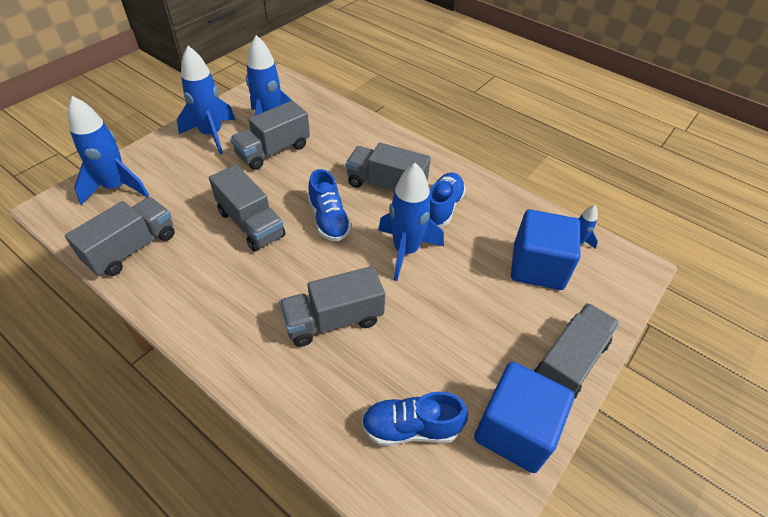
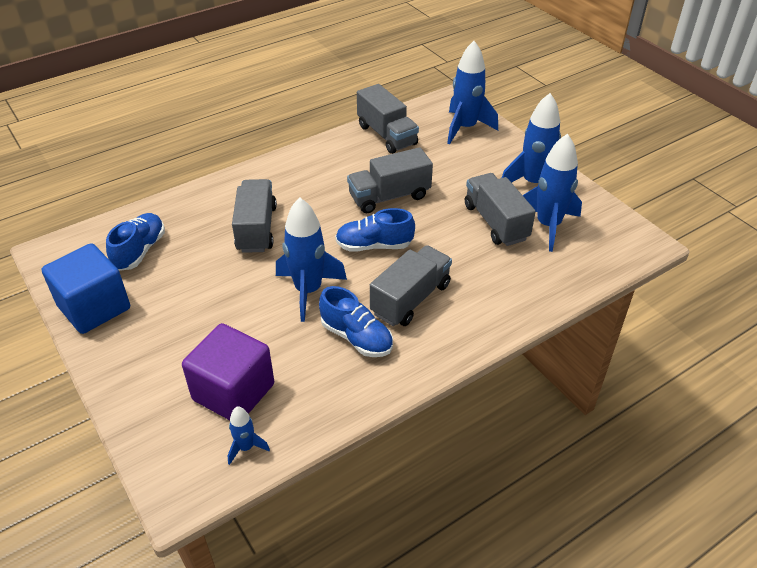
camera: 110 degrees right, 5 degrees down
blue cube [511,209,580,290] -> purple cube [182,323,274,420]
grey truck [534,303,619,399] -> none

